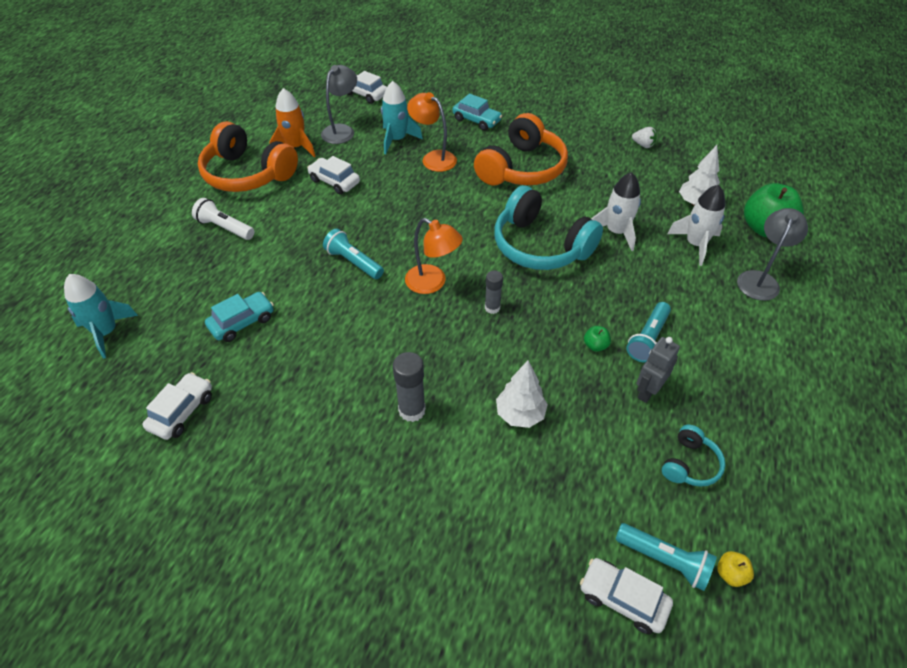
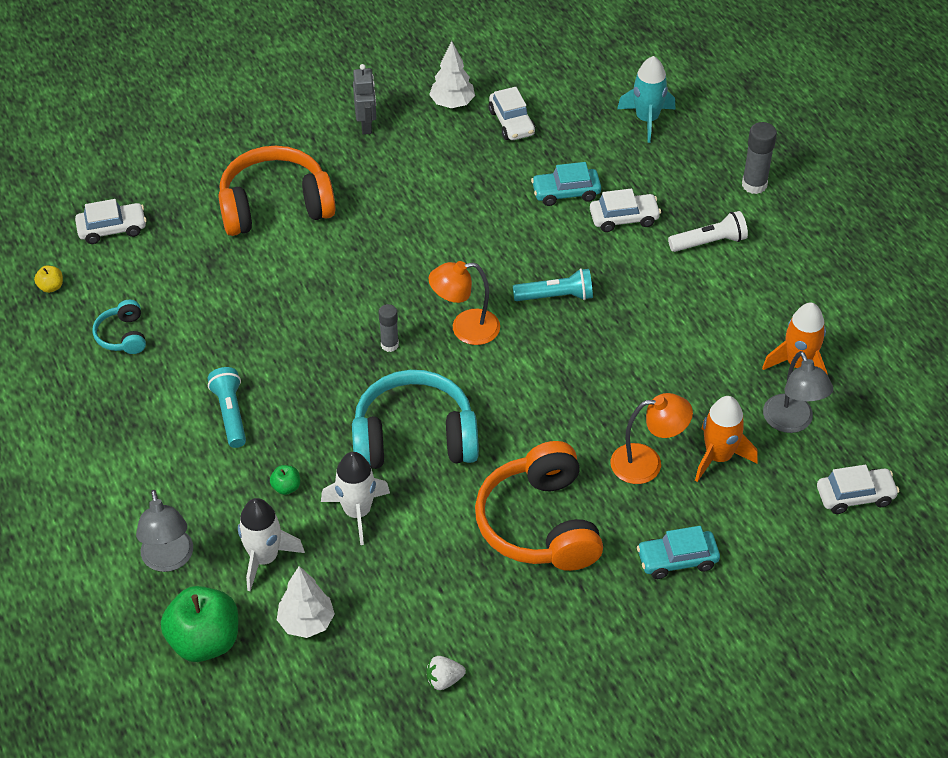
camera: 135 degrees right, 0 degrees up
orange headphones [198,121,298,192] -> orange headphones moved to [218,146,336,236]
turquoise car [205,292,274,342] -> turquoise car turned 75 degrees clockwise [531,162,601,206]
white car [307,156,360,194] -> white car moved to [590,188,661,232]
turquoise rocket [381,81,423,154] -> orange rocket [695,396,758,482]
grey glue stick [393,352,426,422] -> grey glue stick moved to [742,122,777,194]
white tree [496,361,548,428] -> white tree moved to [429,41,475,108]
green apple [584,326,611,352] -> green apple moved to [270,465,300,495]
turquoise flashlight [616,523,717,591] -> none
grey robot [637,337,680,403] -> grey robot moved to [353,64,376,135]

